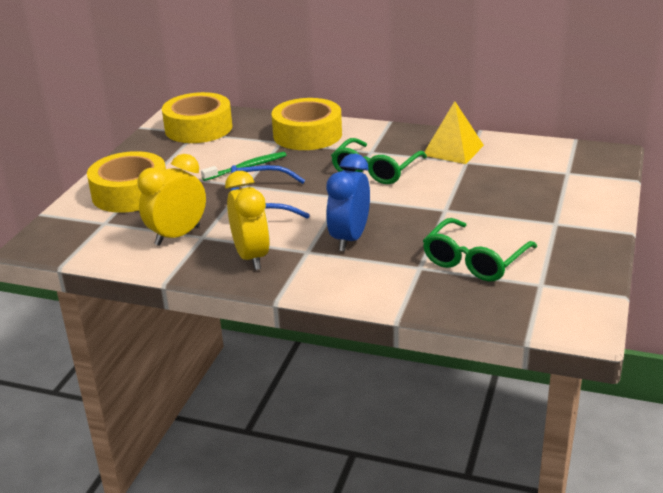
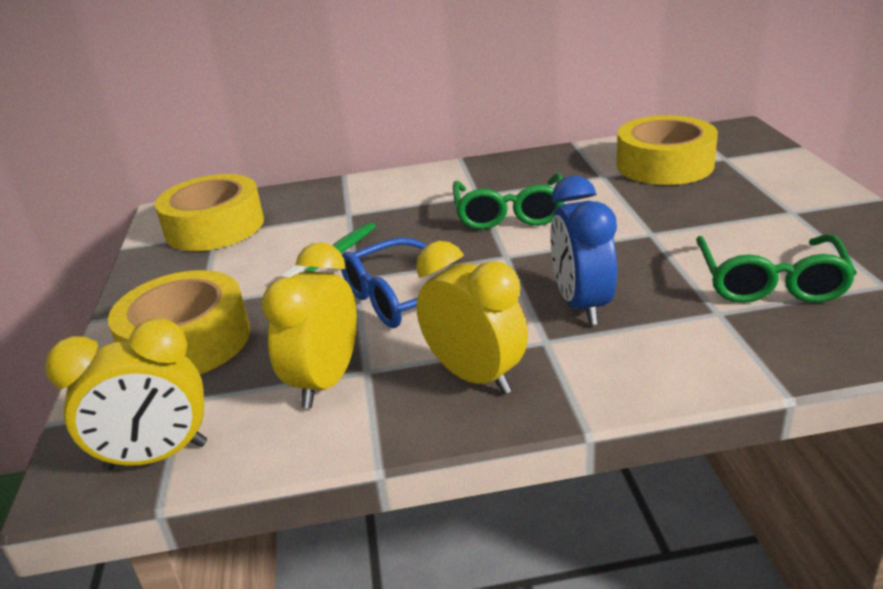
camera: 25 degrees left, 0 degrees up
yellow tape [272,98,342,150] -> yellow tape moved to [616,115,718,185]
yellow pyramid [424,101,484,164] -> none
none -> yellow clock [45,318,207,471]

